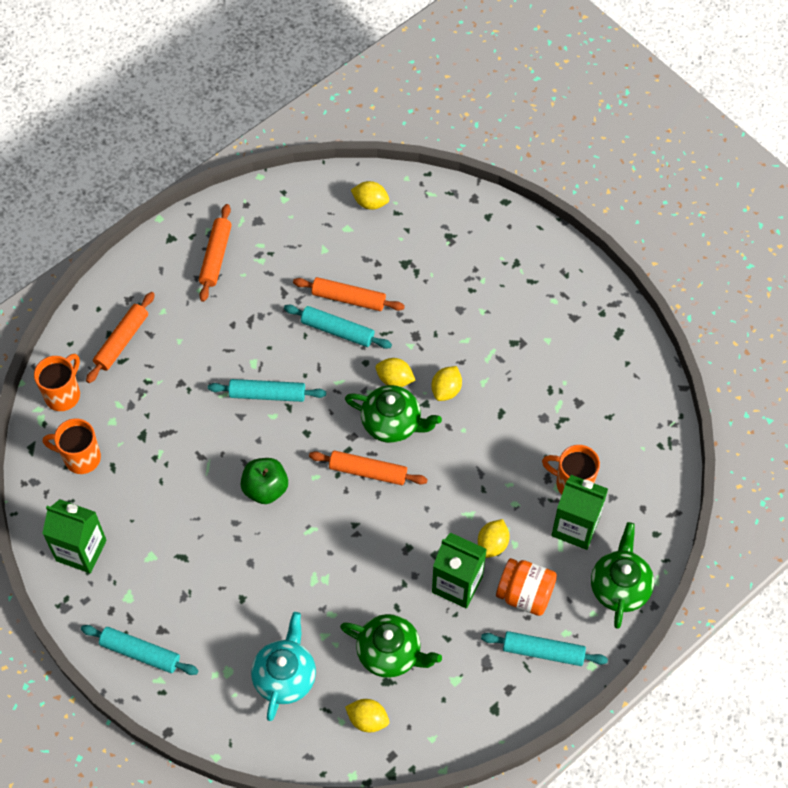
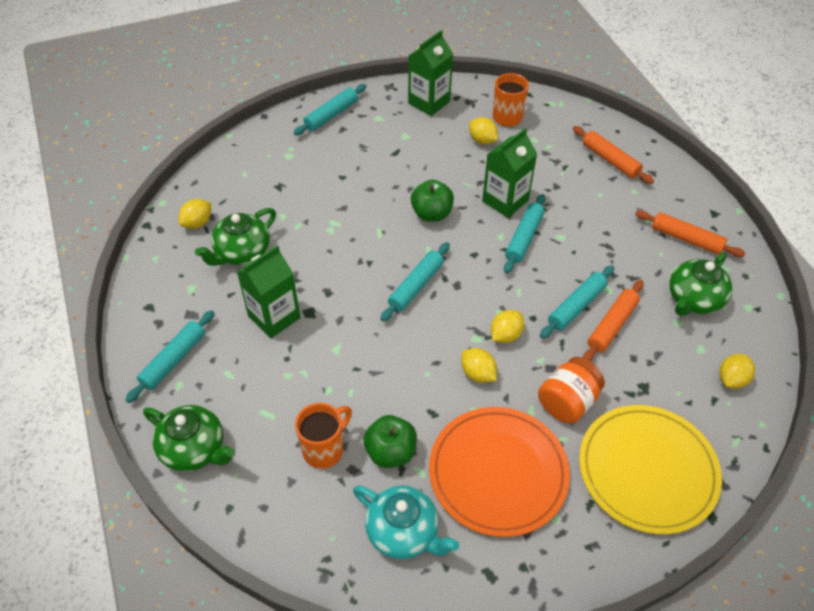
camera: 110 degrees right, 10 degrees down
orange mug [34,354,80,411] -> none
turquoise teapot [251,612,316,721] -> turquoise teapot moved to [353,485,459,559]
orange rolling pin [309,450,428,485] -> turquoise rolling pin [380,242,450,322]
green teapot [345,385,442,443] -> green teapot moved to [669,252,732,316]
yellow lemon [478,519,510,558] -> yellow lemon moved to [469,117,498,144]
orange jar [496,558,557,616] -> orange jar moved to [538,357,605,423]
green carton [551,475,608,550] -> green carton moved to [482,128,537,218]
none -> green apple [363,415,417,468]
none -> orange plate [429,407,570,537]
none -> yellow plate [579,405,722,534]

